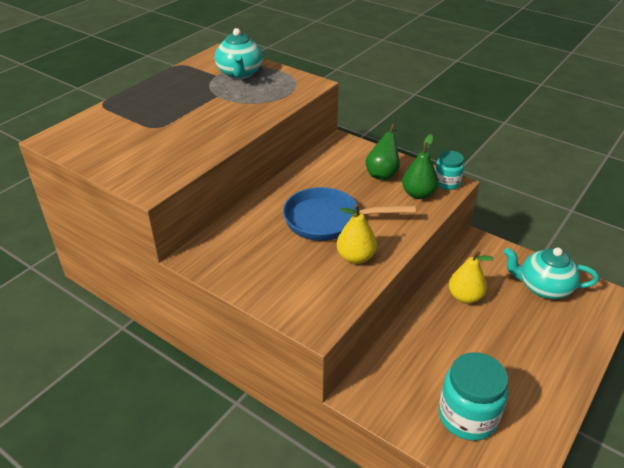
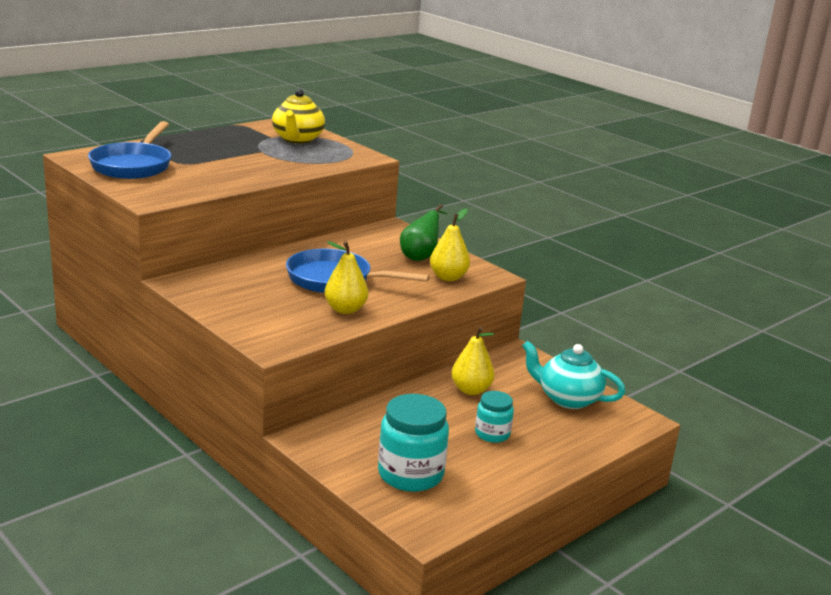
camera: 10 degrees right, 15 degrees down
turquoise teapot [215,28,263,79] -> yellow teapot [272,89,325,144]
green pear [402,134,438,199] -> yellow pear [430,209,470,281]
turquoise jar [435,151,464,190] -> turquoise jar moved to [475,391,514,443]
none -> blue pan [88,121,172,179]

